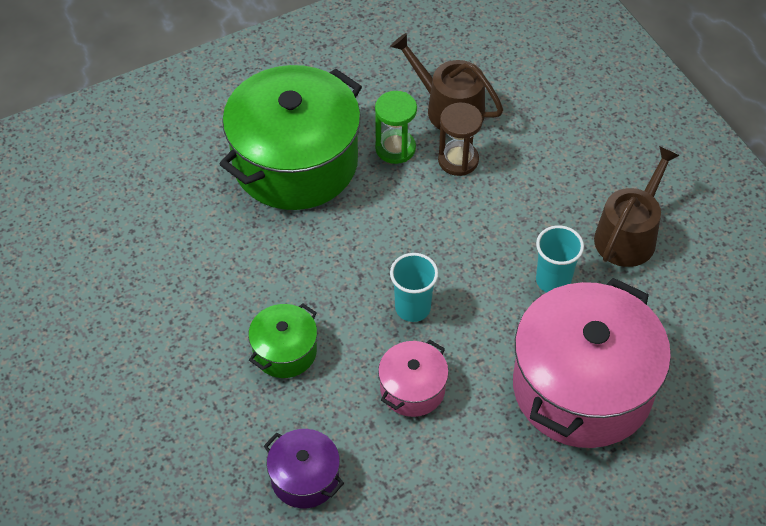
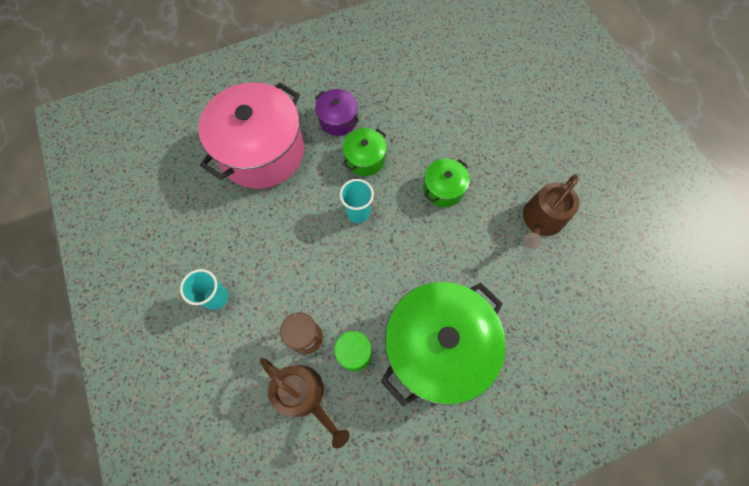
camera: 175 degrees left, 15 degrees up
purple pot [264,429,344,508] -> purple pot moved to [315,89,359,136]
pink pot [378,340,449,417] -> green pot [343,128,387,176]
turquoise cup [536,225,584,292] -> turquoise cup moved to [180,269,228,310]
brown watering can [594,146,680,267] -> brown watering can moved to [523,174,580,249]

